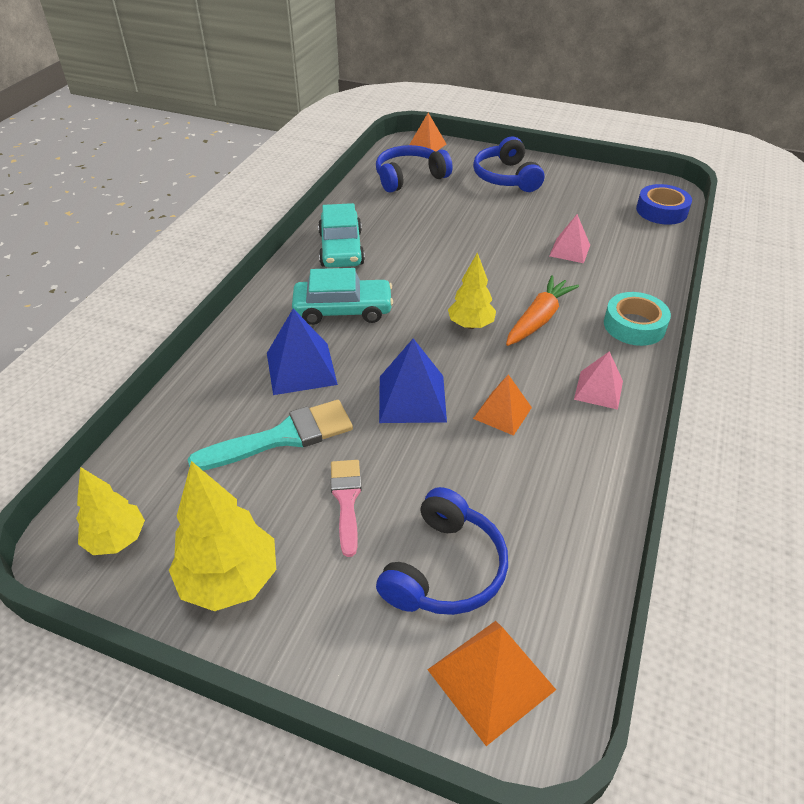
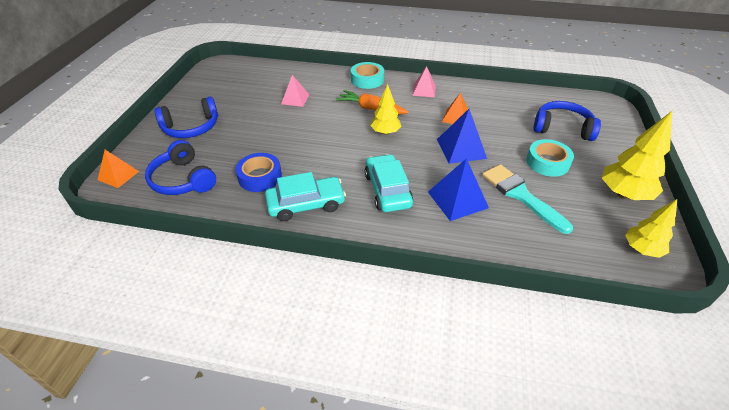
camera: 100 degrees left, 0 degrees up
pink brush [331,460,362,557] -> turquoise tape [526,139,574,177]
orange pyramid [427,621,556,746] -> none
blue tape [636,184,692,225] -> blue tape moved to [235,153,282,192]

